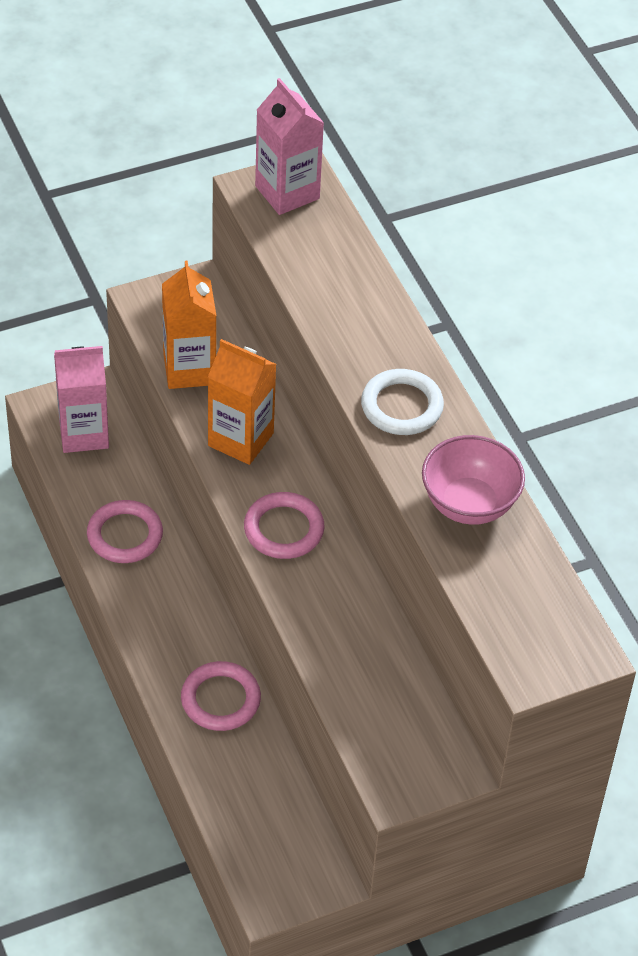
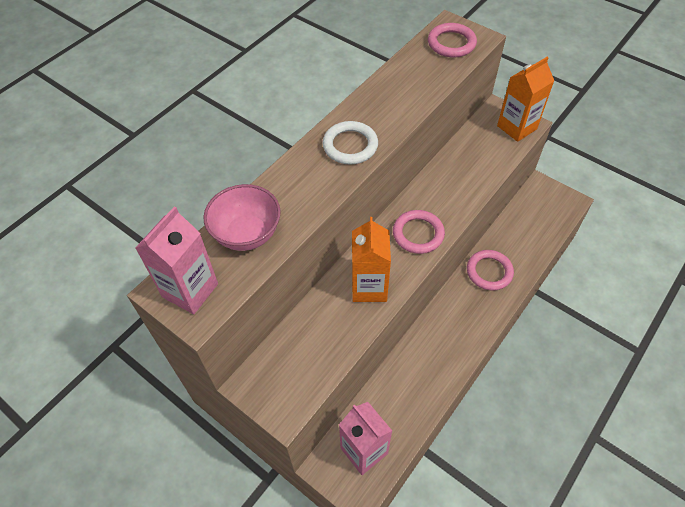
camera: 115 degrees left, 5 degrees up
pink ring [87,500,163,563] -> pink ring moved to [428,23,477,58]
orange carton [162,261,216,389] -> orange carton moved to [497,57,554,142]
pink bowl [422,435,525,525] -> pink bowl moved to [204,184,281,251]

